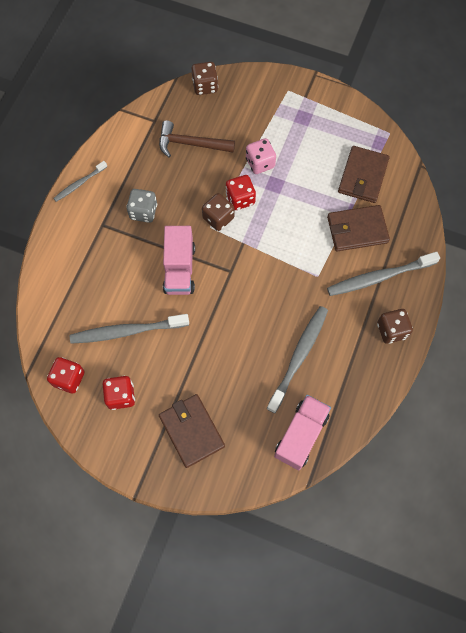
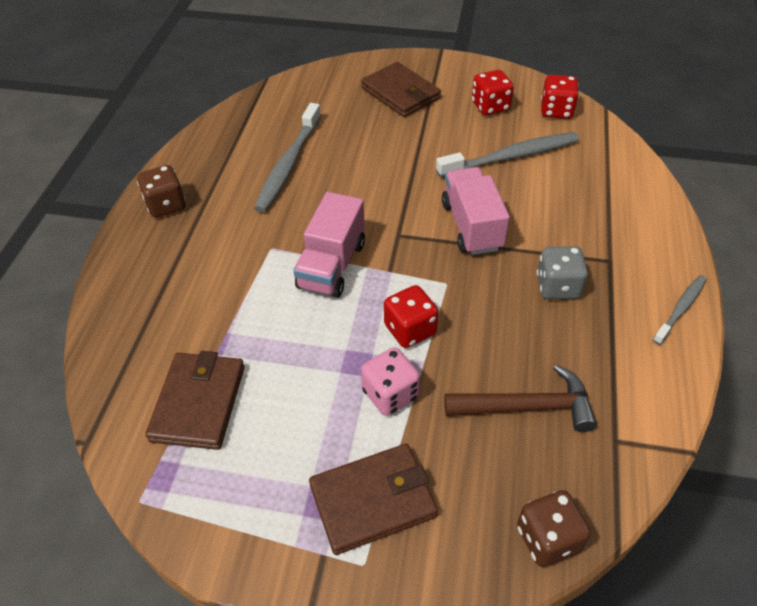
camera: 170 degrees right, 20 degrees down
brown dice [202,193,235,231] -> none
pink truck [274,395,331,470] -> pink truck moved to [293,192,365,298]
brown wallet [327,205,390,251] -> brown wallet moved to [309,443,438,555]
grey toothbrush [327,252,440,296] -> none

